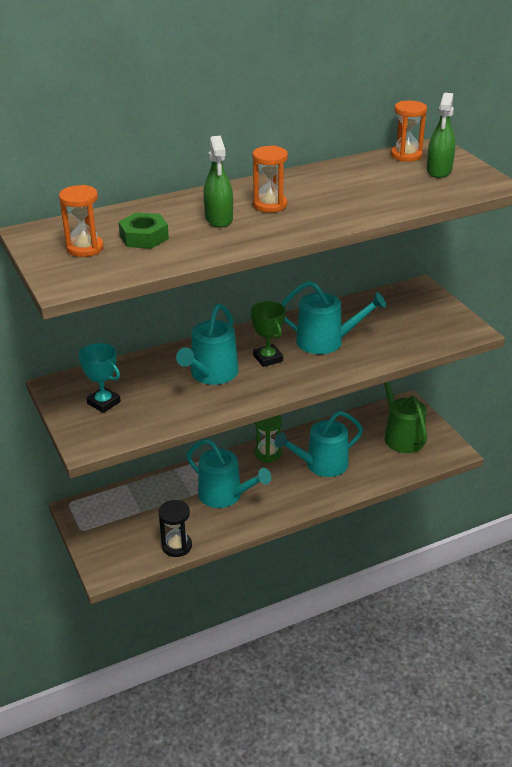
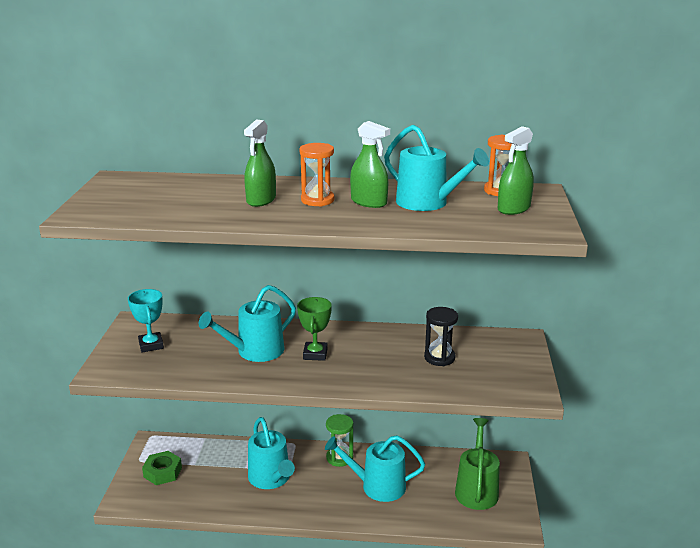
camera: 30 degrees right, 10 degrees down
orange hourglass [59,185,104,257] -> none
green nut [118,213,169,249] -> green nut moved to [142,451,182,485]
black hourglass [158,500,192,557] -> black hourglass moved to [424,307,458,366]
turquoise watering can [281,281,386,354] -> turquoise watering can moved to [384,125,489,211]
none -> green spray bottle [350,121,390,208]

